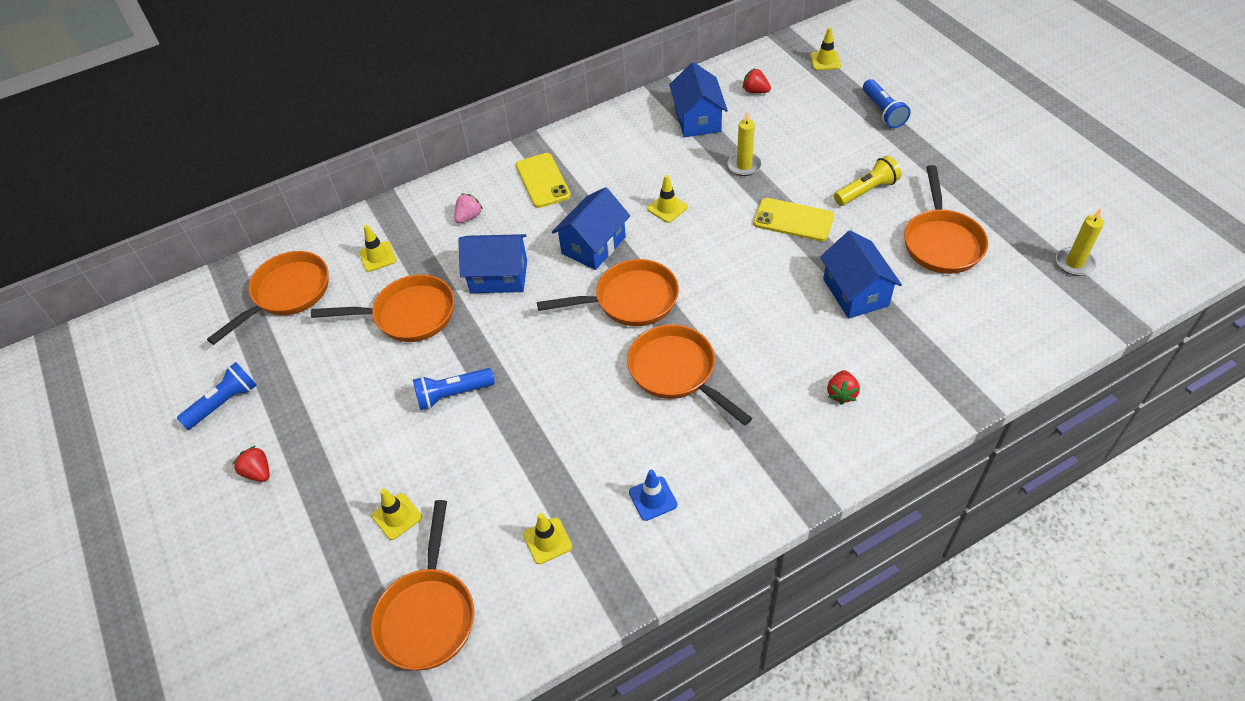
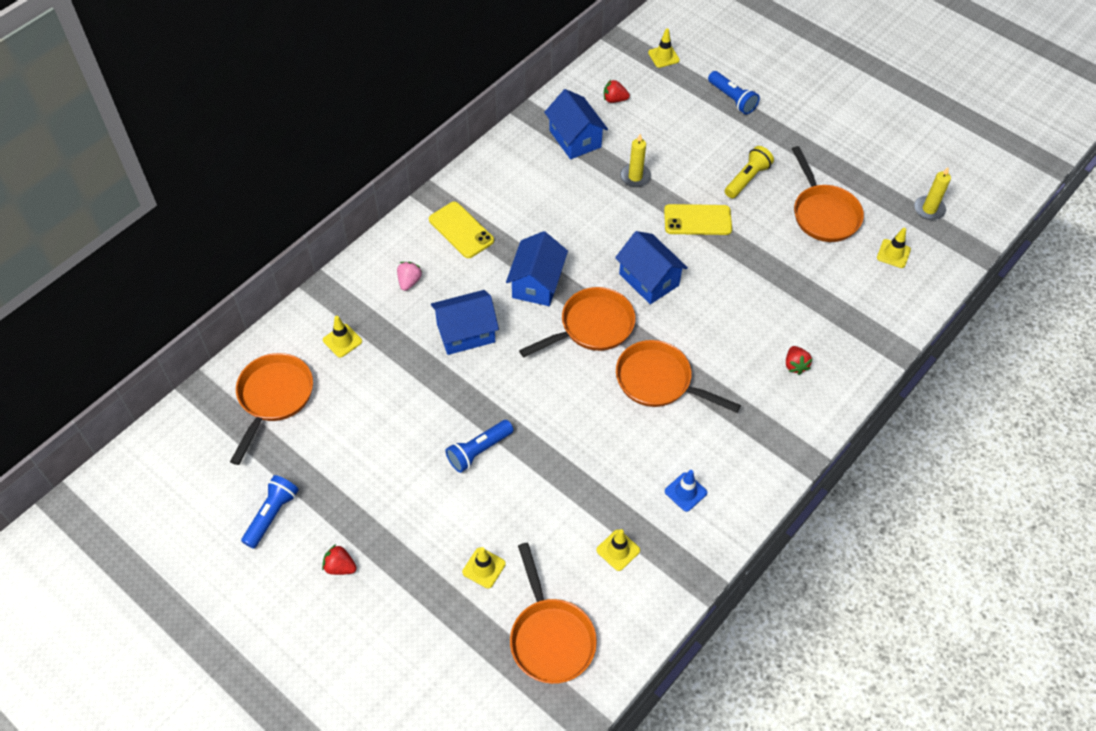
camera: 25 degrees left, 5 degrees up
orange pan [311,274,454,342] -> none
yellow traffic cone [647,175,688,223] -> yellow traffic cone moved to [877,228,911,268]
blue house [820,230,902,319] -> blue house moved to [615,231,688,304]

